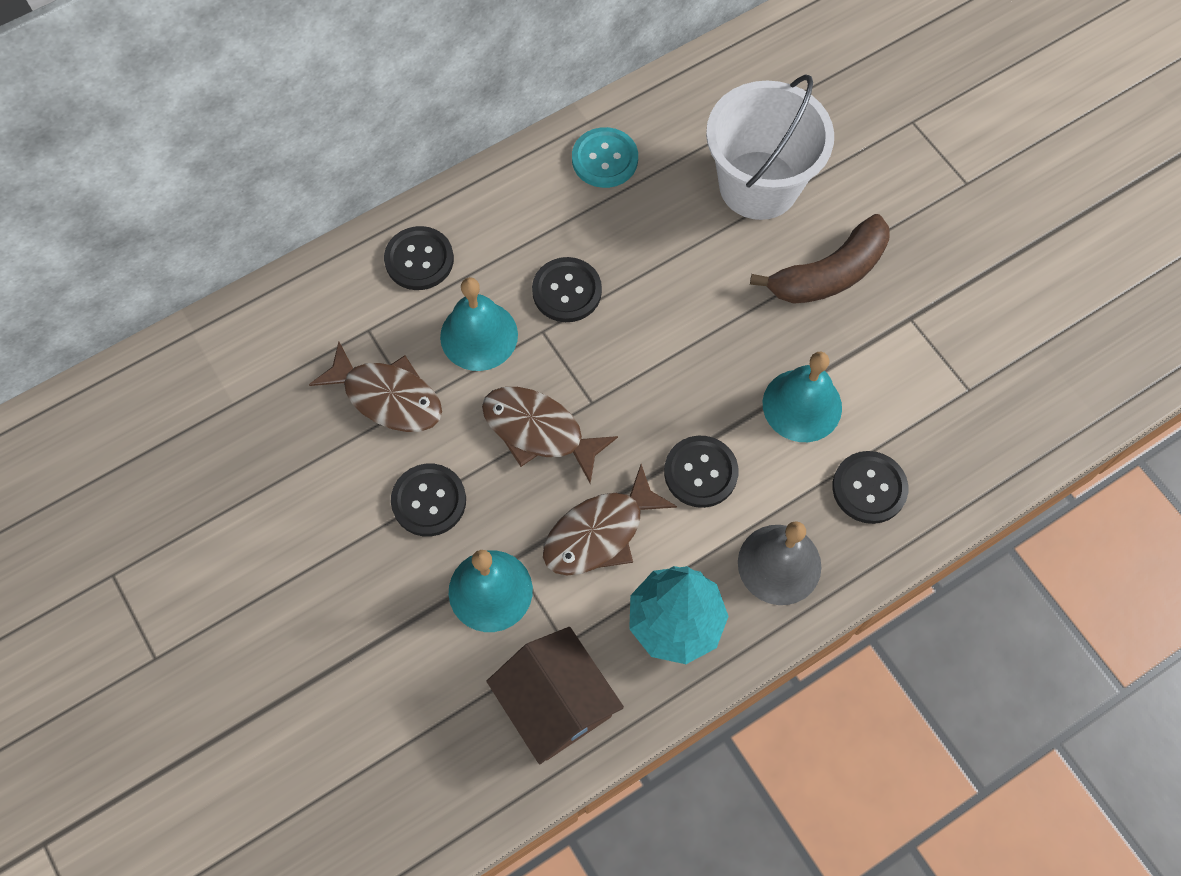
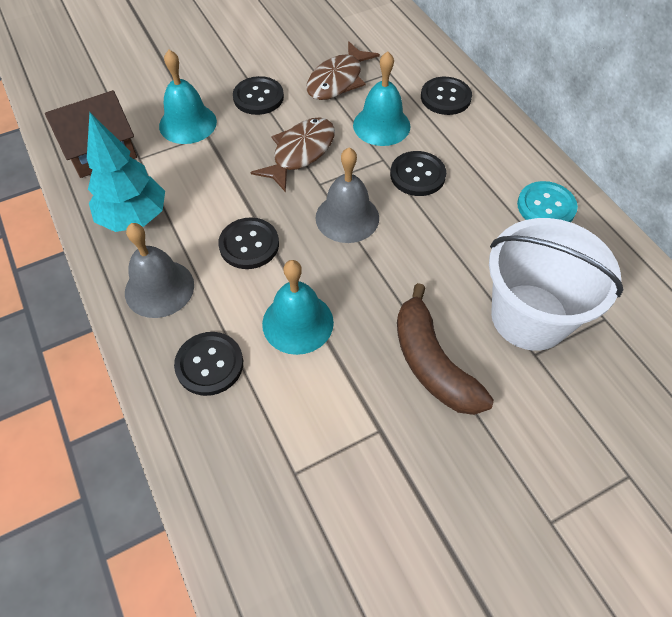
camera: 95 degrees right, 10 degrees down
brown fish [543,464,677,576] -> none
none -> grey bell [315,147,379,243]

